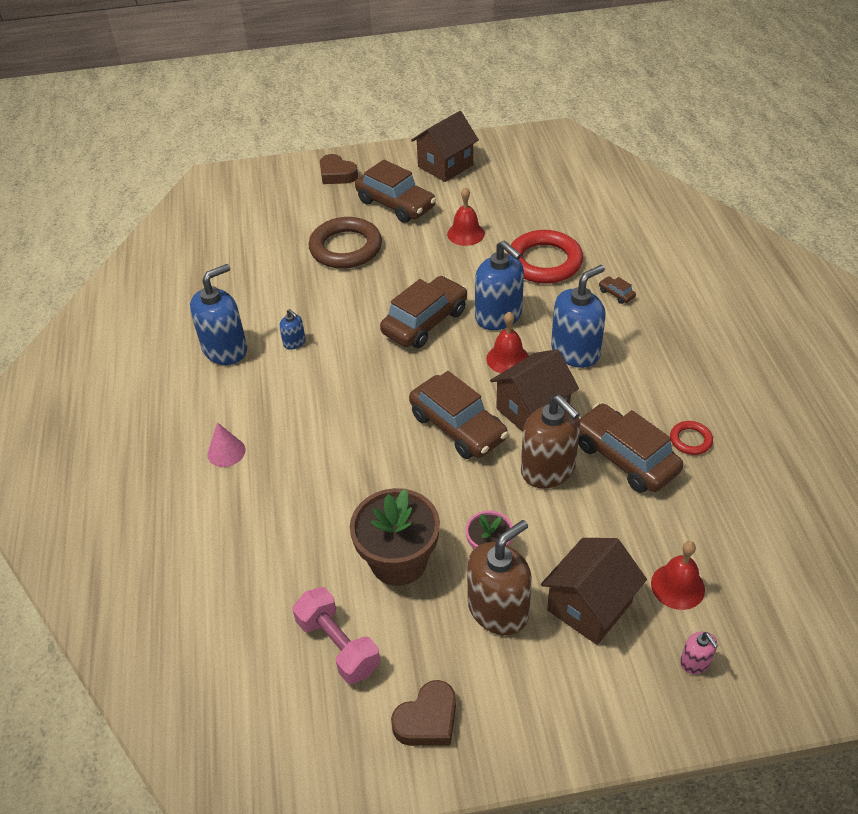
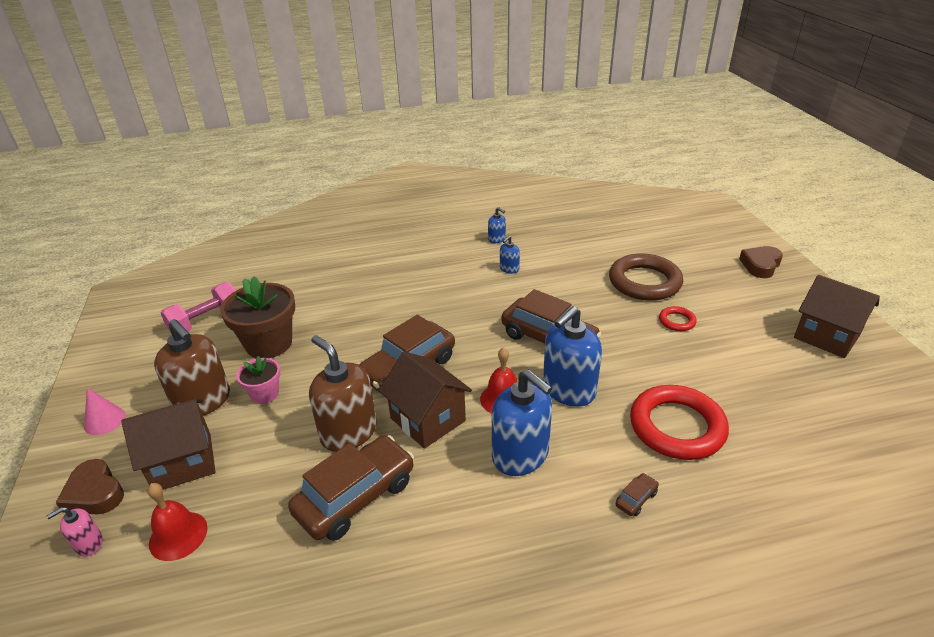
camera: 85 degrees right, 10 degrees down
blue soap dispenser [190,264,247,365] -> blue soap dispenser [488,207,506,243], size x0.47
pink cone [207,422,245,467] -> pink cone moved to [84,388,125,435]
brown car [355,160,436,223] -> none
brown heart [391,680,456,746] -> brown heart moved to [56,459,124,515]
red bell [447,187,485,246] -> none
brown soap dispenser [521,395,580,489] -> brown soap dispenser turned 90 degrees clockwise [309,335,377,452]
brown house [541,538,647,645] -> brown house turned 60 degrees counterclockwise [121,399,215,490]
red ring [670,421,713,455] -> red ring moved to [659,306,697,331]

